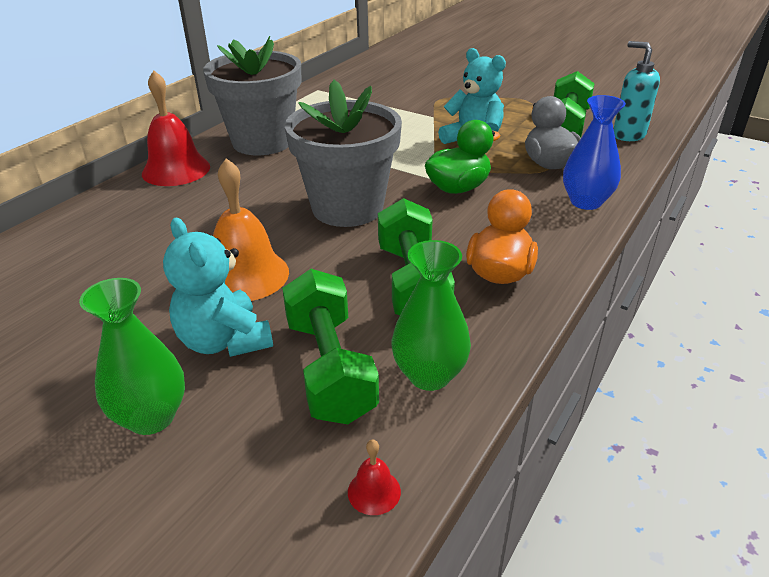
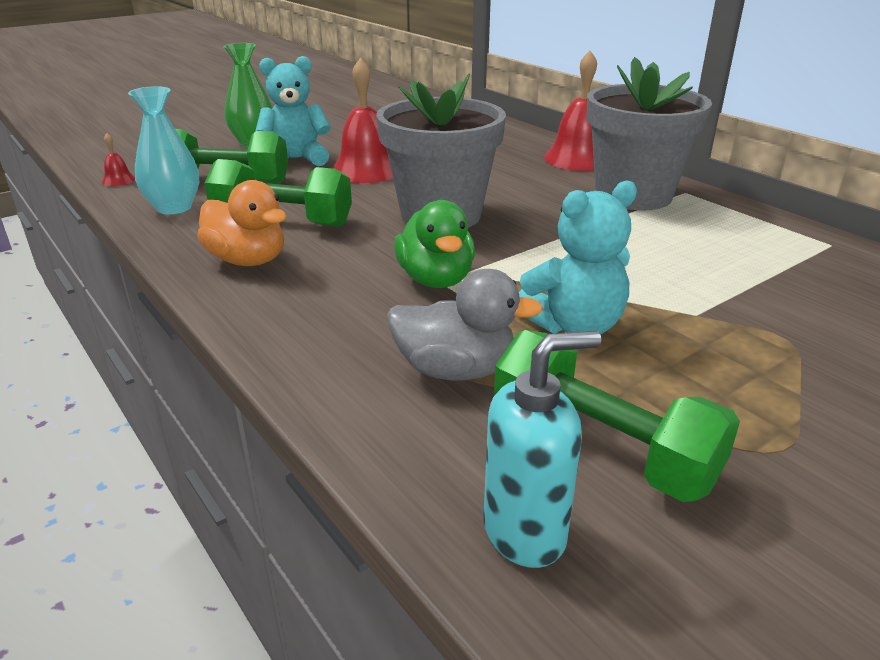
camera: 110 degrees right, 5 degrees down
orange bell [213,158,289,301] -> red bell [333,58,393,183]
green vase [392,240,471,391] -> turquoise vase [128,86,199,214]
blue vase [563,95,626,210] -> none

